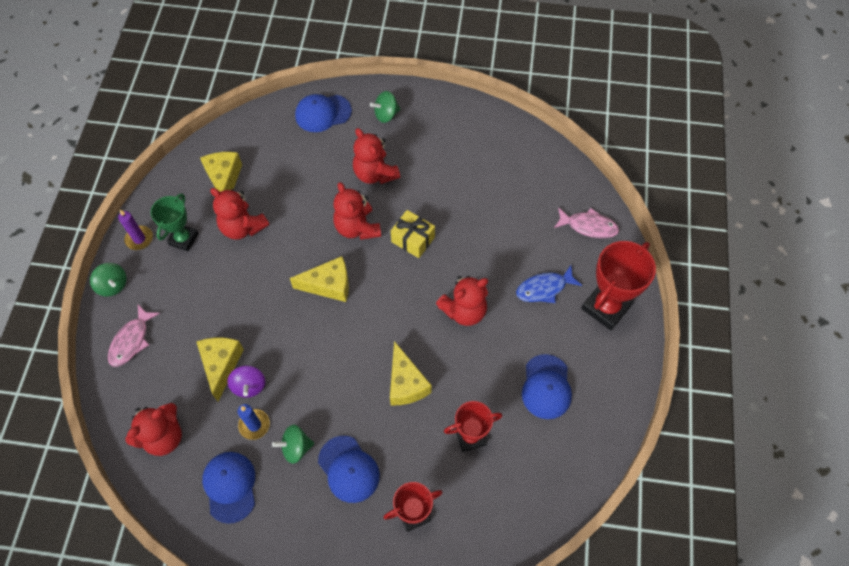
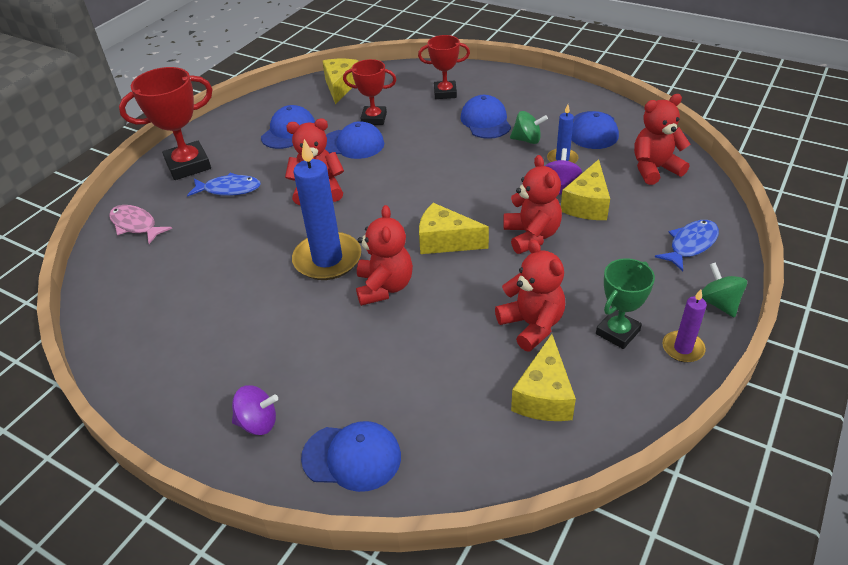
camera: 155 degrees left, 20 degrees down
pink fish [108,305,160,367] -> blue fish [655,220,719,271]
red teddy bear [353,128,400,184] -> red teddy bear moved to [504,155,562,254]
green spinning top [370,91,400,123] -> purple spinning top [232,385,278,435]
yellow cheese [390,341,432,405] -> yellow cheese moved to [322,59,359,104]
yellow gift [391,210,435,258] -> blue candle [292,139,361,280]
none -> blue cap [325,121,384,159]

